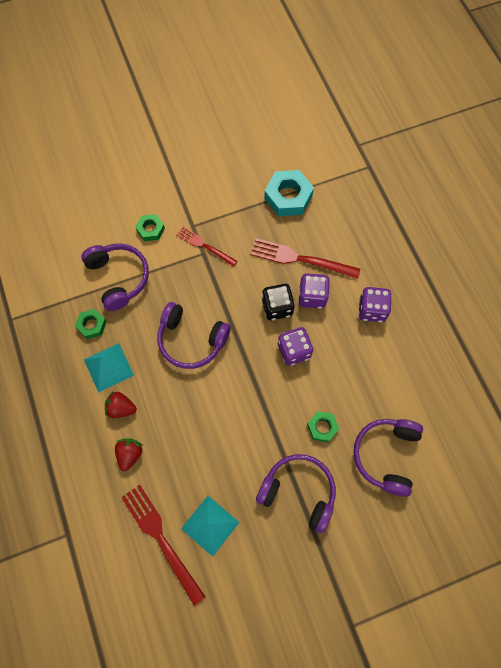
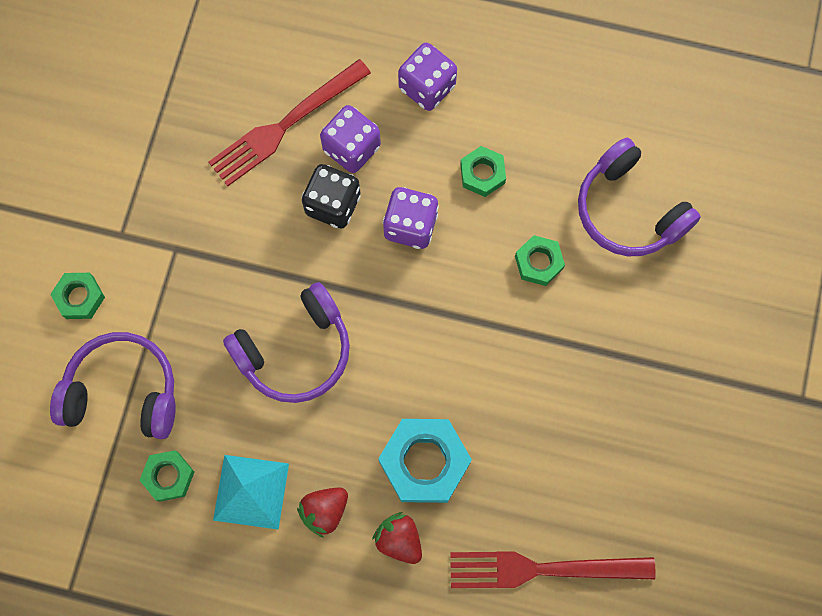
camera: 55 degrees left, 5 degrees up
red fork [176,227,238,267] -> none
turquoise pyramid [181,496,240,557] -> none
purple headphones [256,454,336,533] -> none
turquoise nut [264,170,314,216] -> turquoise nut moved to [378,419,472,503]
none -> green nut [460,146,506,197]

